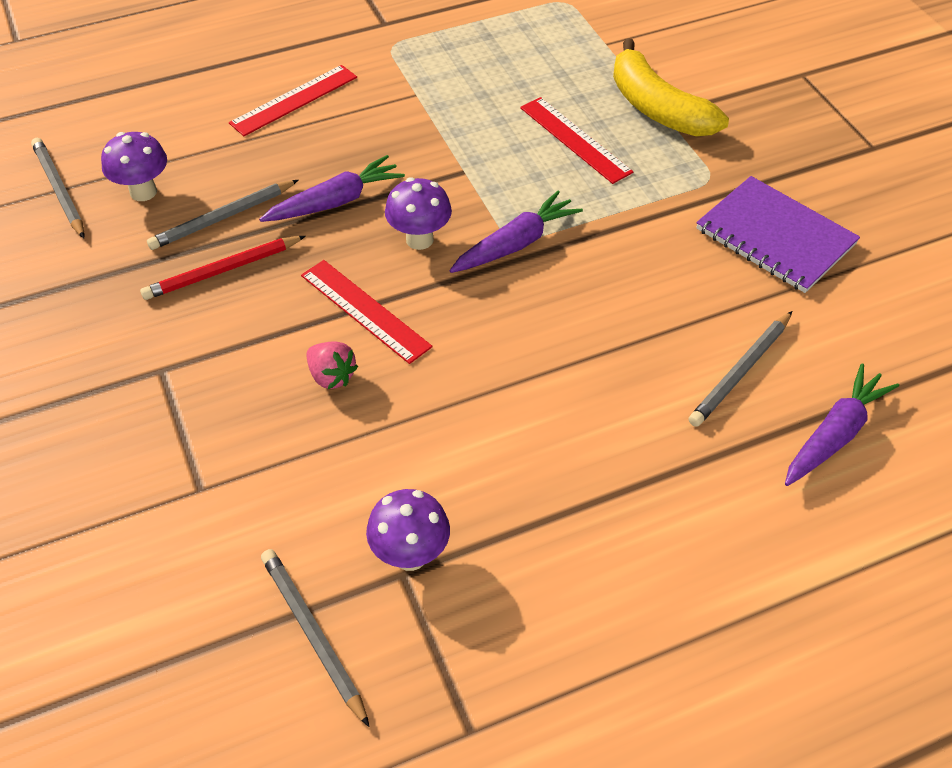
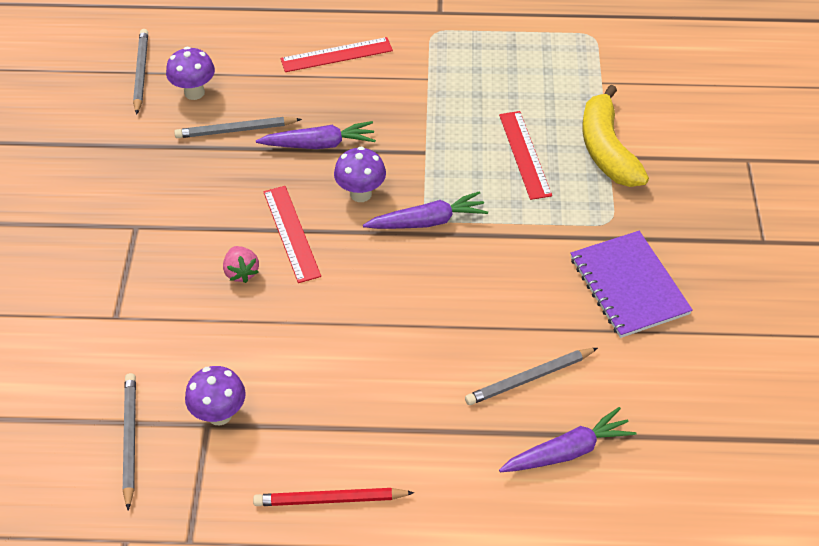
camera: 25 degrees right, 0 degrees up
red pencil [140,236,306,300] -> red pencil moved to [253,488,415,506]

